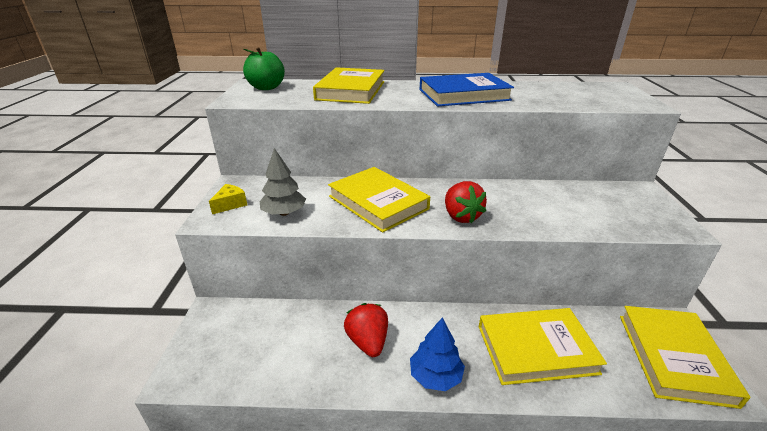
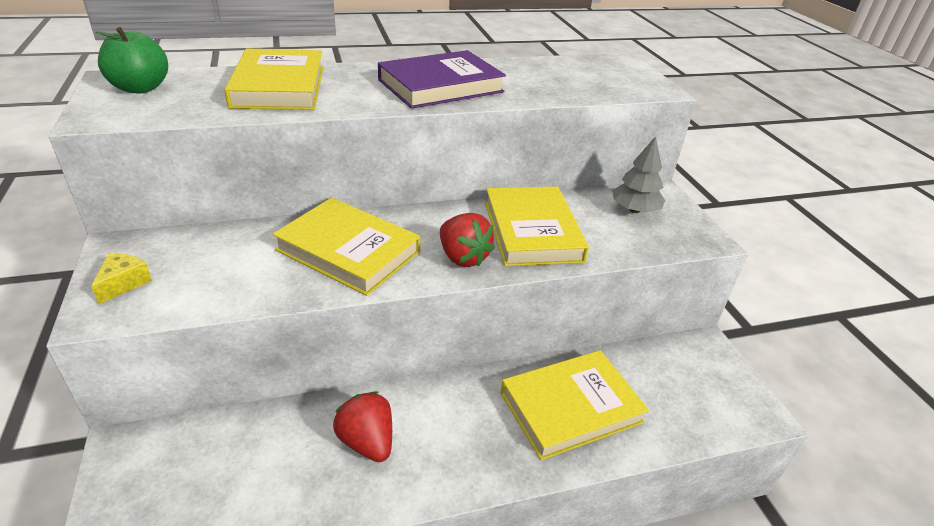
camera: 20 degrees left, 5 degrees up
grey tree [260,148,306,216] -> grey tree moved to [612,136,665,213]
blue tree [410,317,465,391] -> none
blue book [419,73,514,106] -> purple book [378,50,506,109]
yellow book [620,306,751,409] -> yellow book moved to [485,187,589,266]

